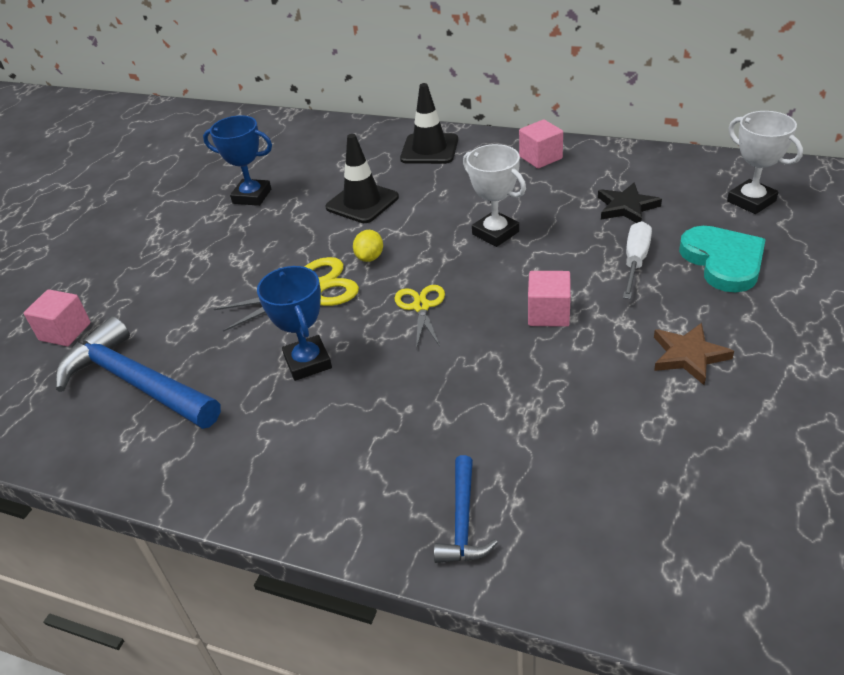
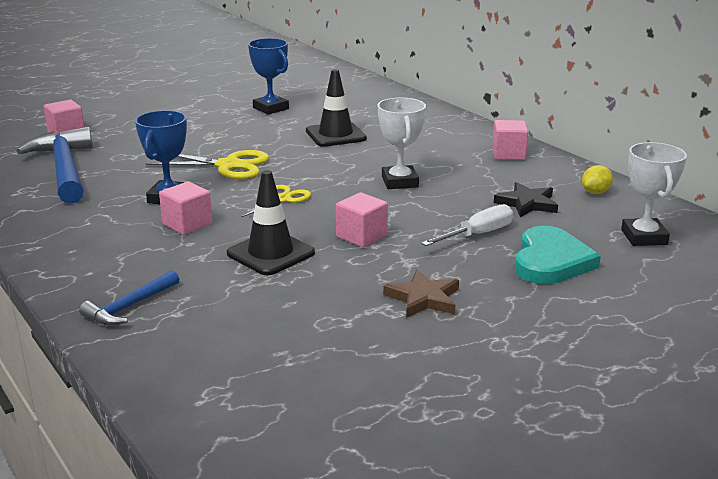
camera: 30 degrees right, 15 degrees down
yellow lemon [353,230,383,262] -> yellow lemon moved to [582,165,613,194]
black traffic cone [400,83,458,164] -> black traffic cone moved to [227,170,315,275]
none -> pink cube [159,181,212,235]

